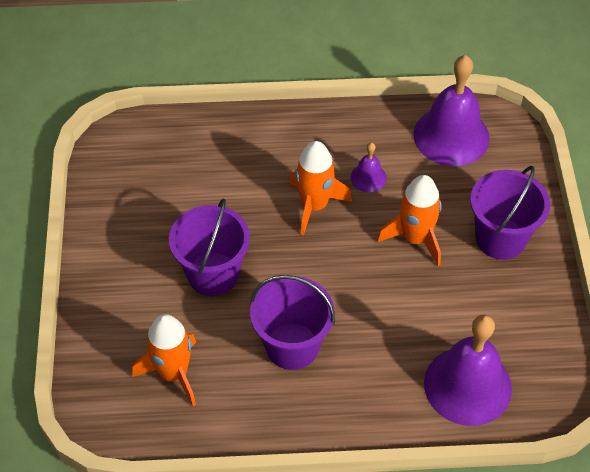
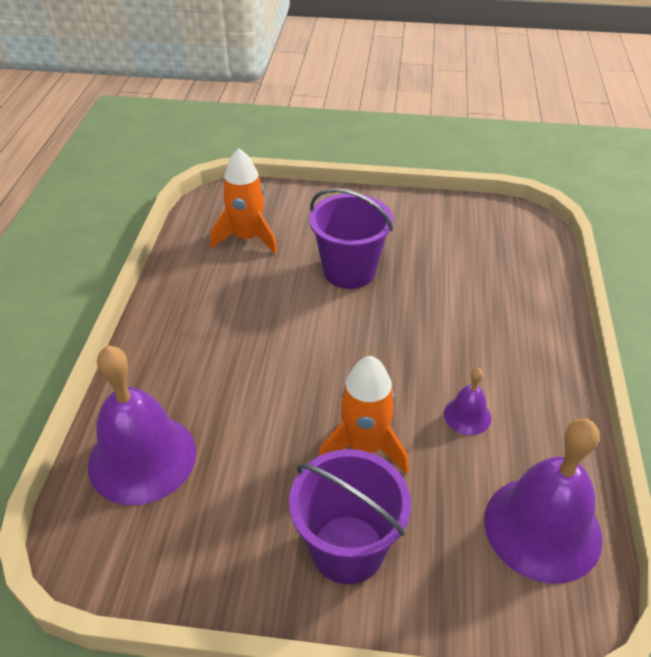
camera: 100 degrees right, 10 degrees down
purple bucket [250,275,335,370] -> none
orange rocket [289,141,352,236] -> none

